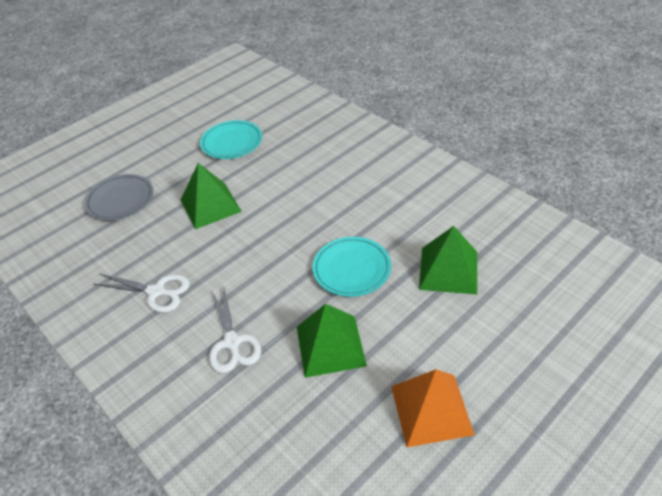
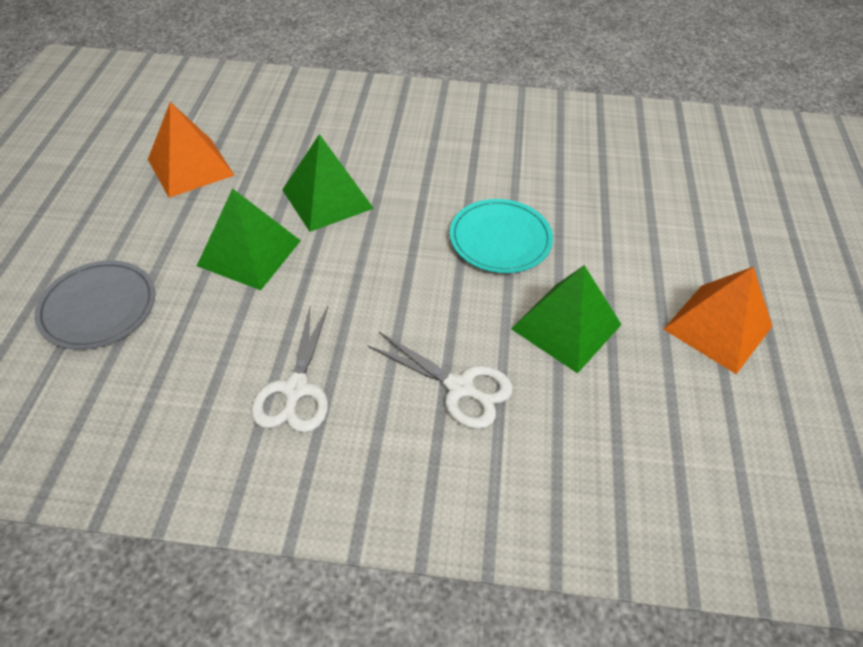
camera: 45 degrees left, 5 degrees up
white scissors [94,274,190,313] -> white scissors turned 120 degrees clockwise [251,307,328,433]
turquoise plate [200,120,262,159] -> orange pyramid [148,102,235,198]
green pyramid [419,226,477,294] -> green pyramid moved to [282,134,374,232]

